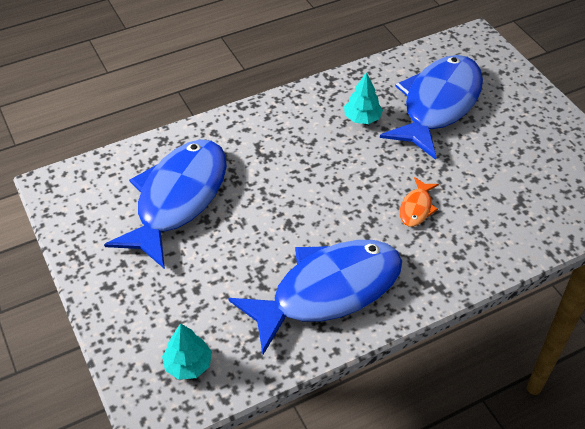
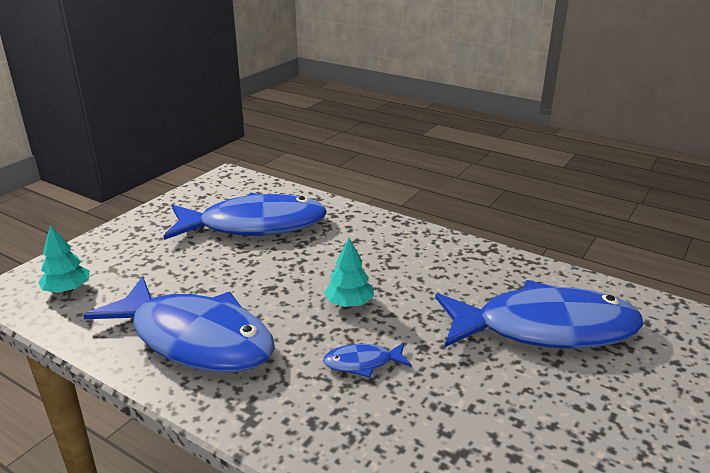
camera: 60 degrees right, 20 degrees down
turquoise tree [344,72,383,124] -> turquoise tree moved to [324,238,374,307]
orange fish [400,177,439,227] -> blue fish [323,342,411,378]

